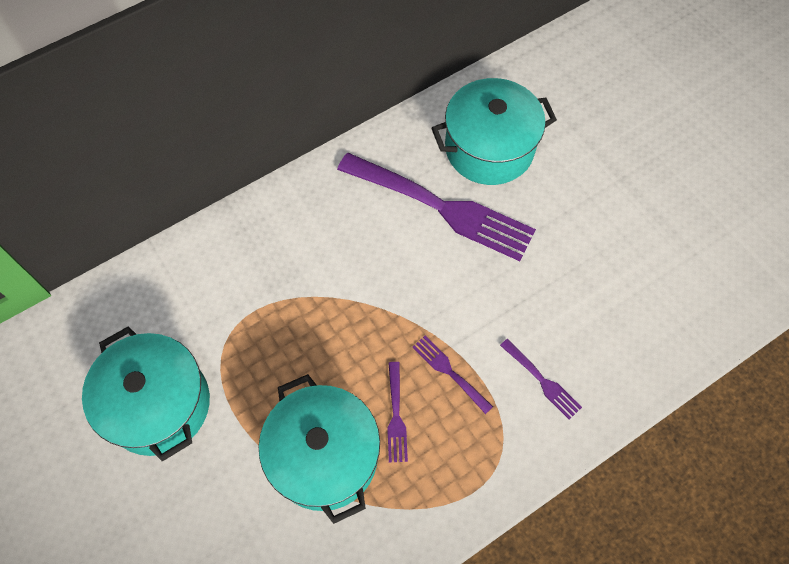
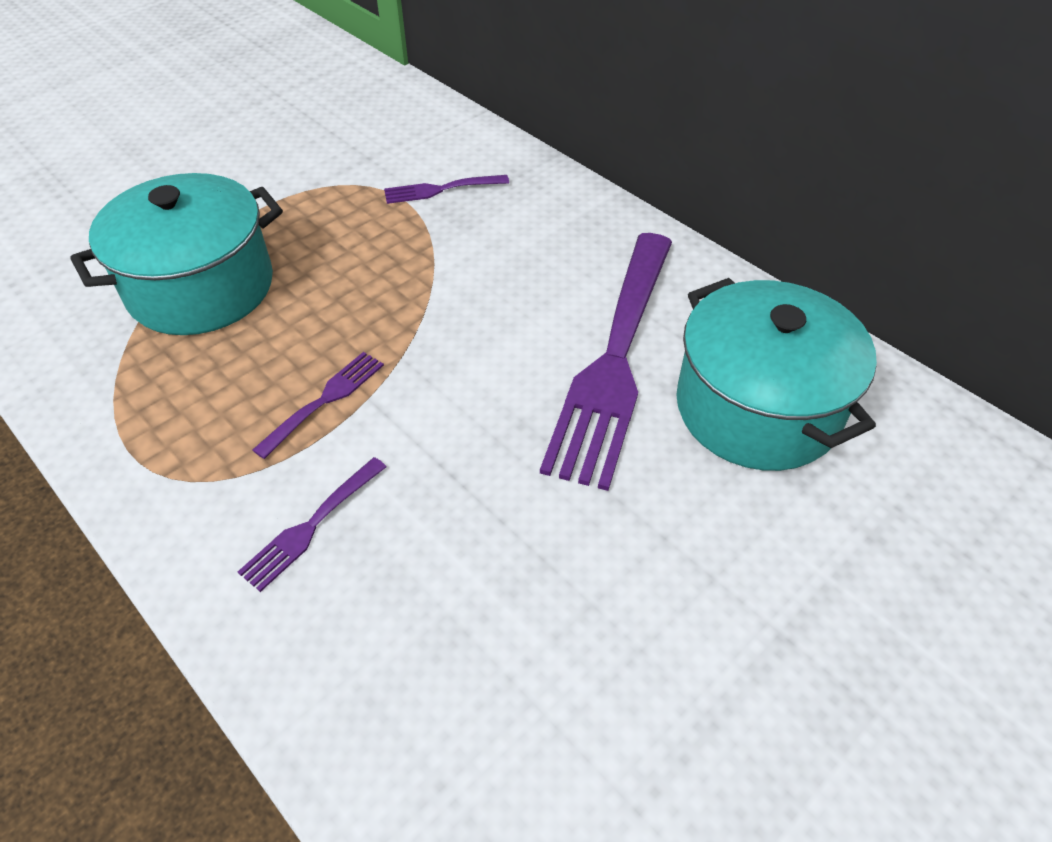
camera: 80 degrees right, 15 degrees down
turquoise pot [82,326,210,461] -> none
purple fork [387,362,408,463] -> purple fork moved to [384,175,509,204]

